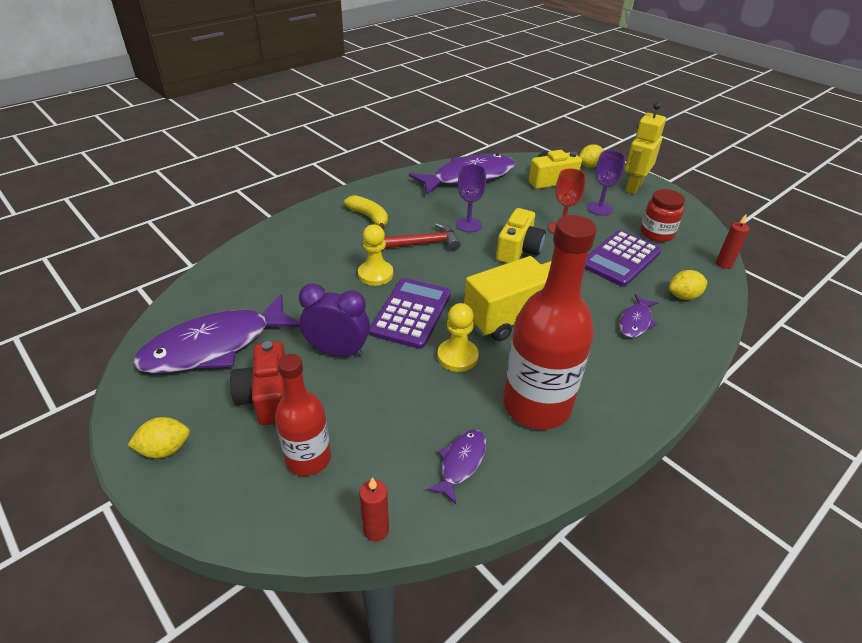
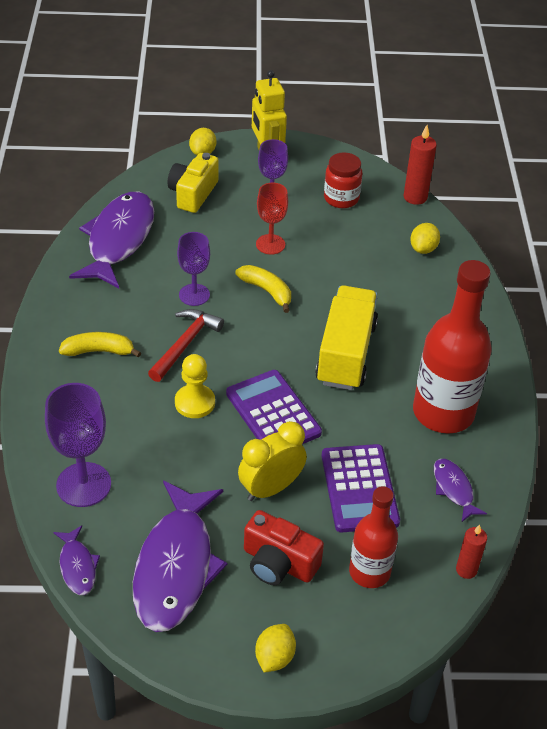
camera: 50 degrees left, 5 degrees up
purple clock [299,283,370,357] -> yellow clock [238,421,307,501]
yellow pawn [437,303,479,372] -> none
yellow camera [496,208,546,263] -> yellow banana [236,265,291,313]
purple calculator [585,230,661,287] -> purple calculator moved to [322,444,400,532]
purple fish [619,294,659,338] -> purple fish moved to [53,525,100,595]
red candle [716,214,750,269] -> red candle [403,125,437,205], size x1.50
none -> purple goblet [45,383,111,507]

